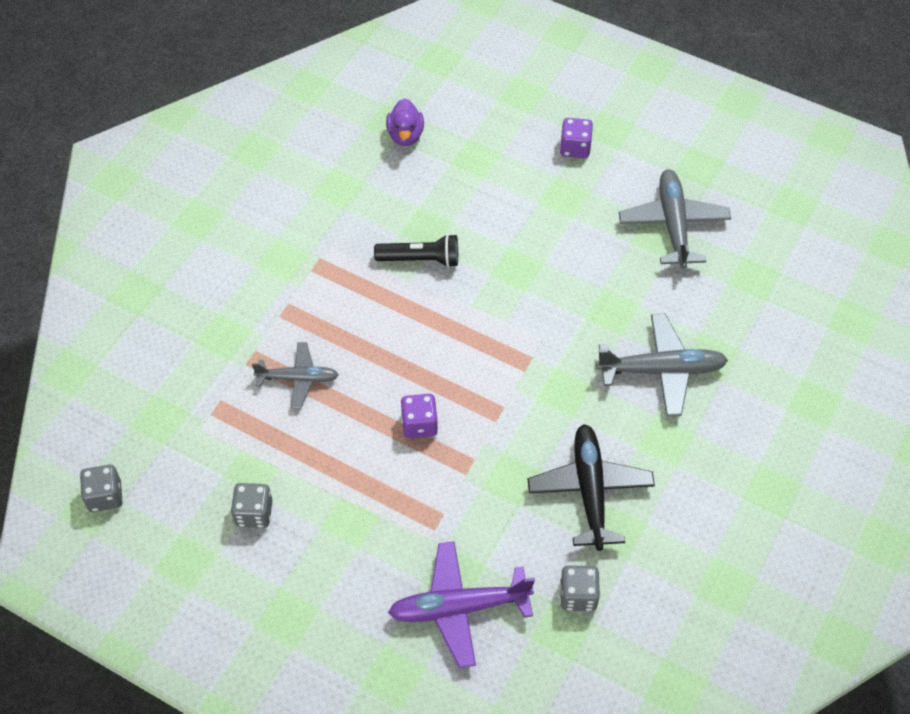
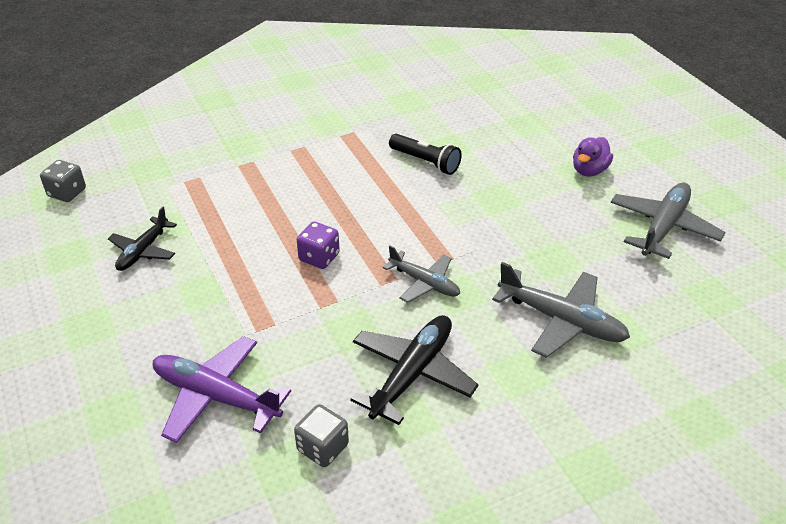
camera: 35 degrees right, 15 degrees down
grey dice [231,483,273,528] -> black plane [108,207,177,271]
grey plane [252,342,339,409] -> grey plane moved to [383,246,460,303]
purple duck [386,98,424,146] -> purple duck moved to [573,137,613,176]
purple dice [560,118,593,158] -> none

